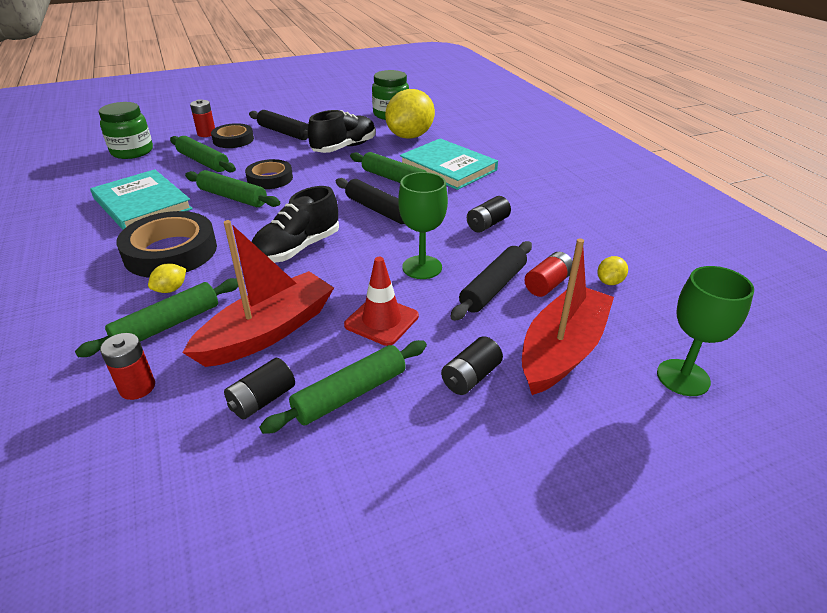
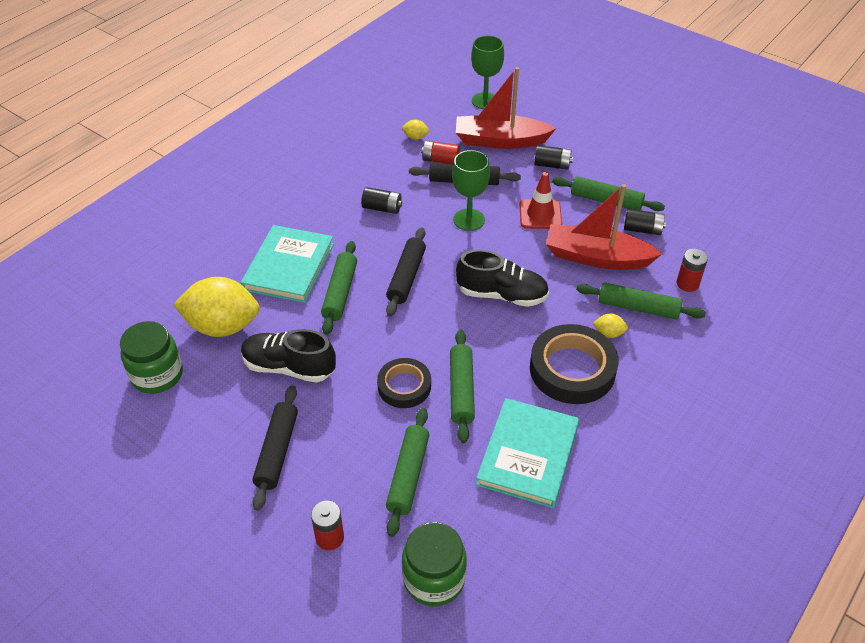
camera: 120 degrees left, 10 degrees up
black tape [211,123,254,148] -> none

